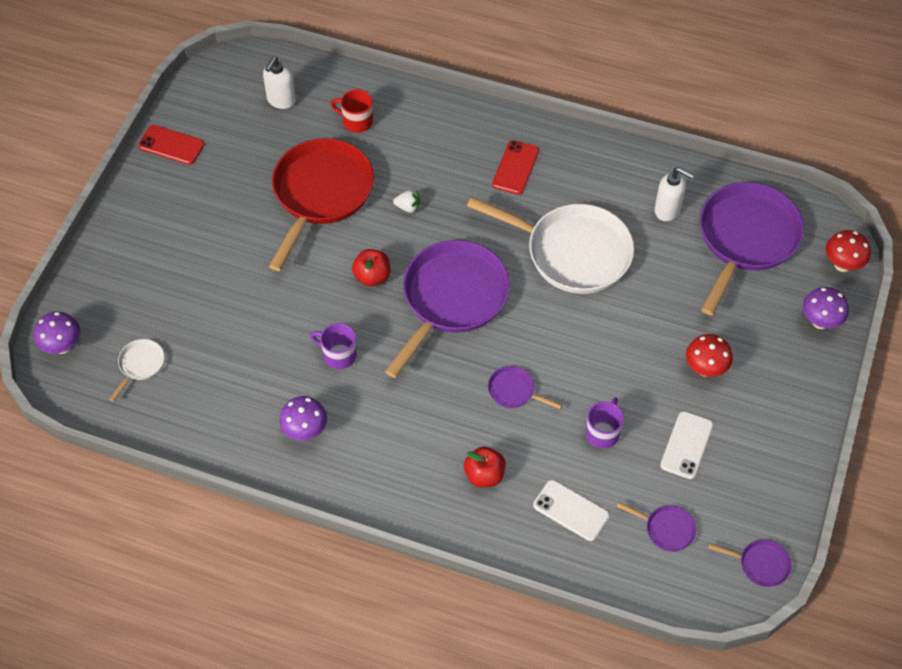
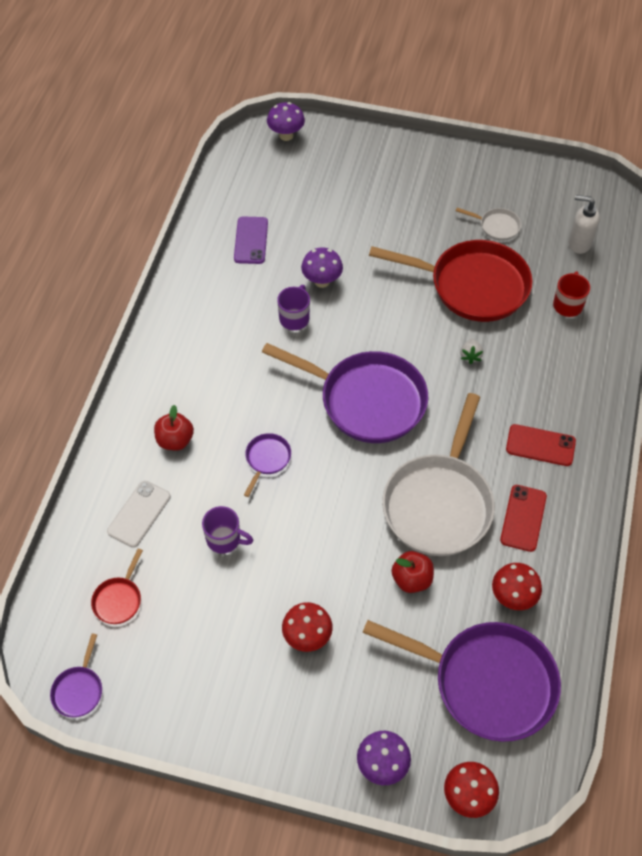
camera: 85 degrees right, 0 degrees up
white pan [109,339,165,402] -> white pan moved to [456,208,521,241]
red phone [138,125,204,165] -> red phone moved to [500,485,547,552]
purple mushroom [279,396,327,441] -> purple mushroom moved to [301,247,343,288]
red apple [352,249,391,286] -> red apple moved to [391,551,434,593]
purple pan [617,502,696,552] -> red pan [91,549,143,624]
white soap dispenser [654,167,694,221] -> red mushroom [492,563,542,610]
white phone [660,411,713,479] -> none
none -> purple phone [234,217,268,264]

